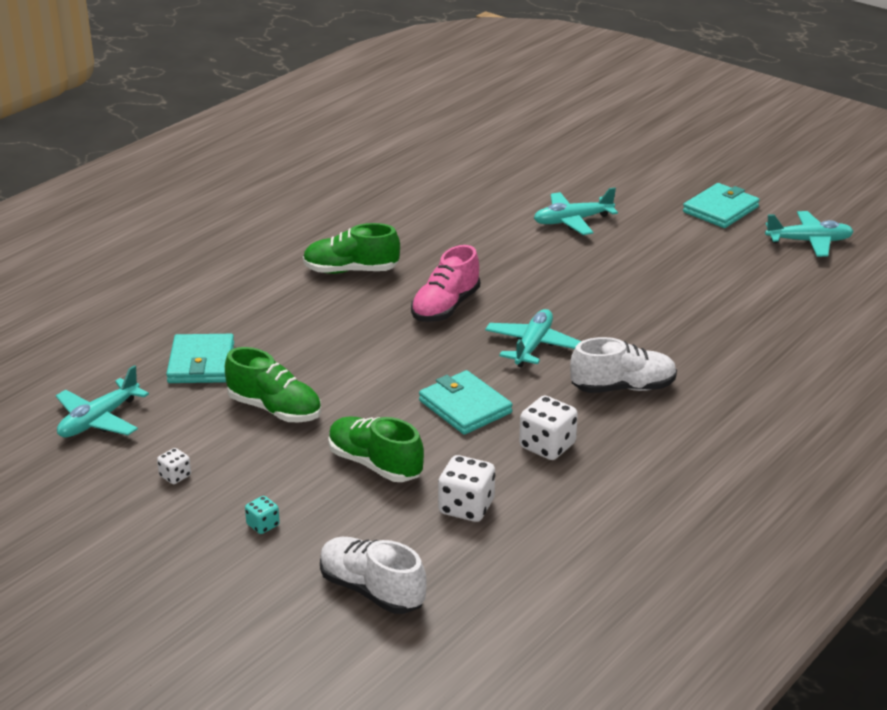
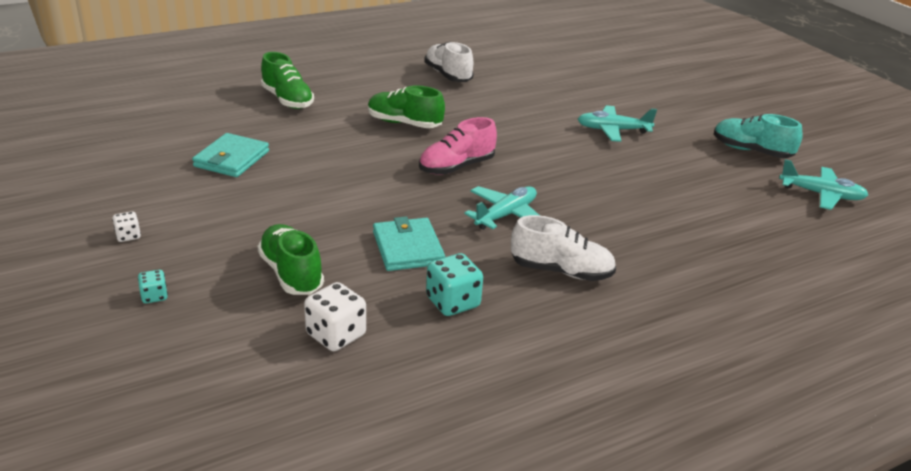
camera: 20 degrees right, 0 degrees up
turquoise plane [56,365,149,437] -> none
green shoe [225,347,321,422] -> green shoe moved to [261,52,314,109]
white shoe [320,537,427,614] -> white shoe moved to [424,42,474,82]
white dice [519,396,578,460] -> turquoise dice [426,253,483,316]
turquoise wallet [683,183,760,228] -> turquoise shoe [714,114,803,158]

